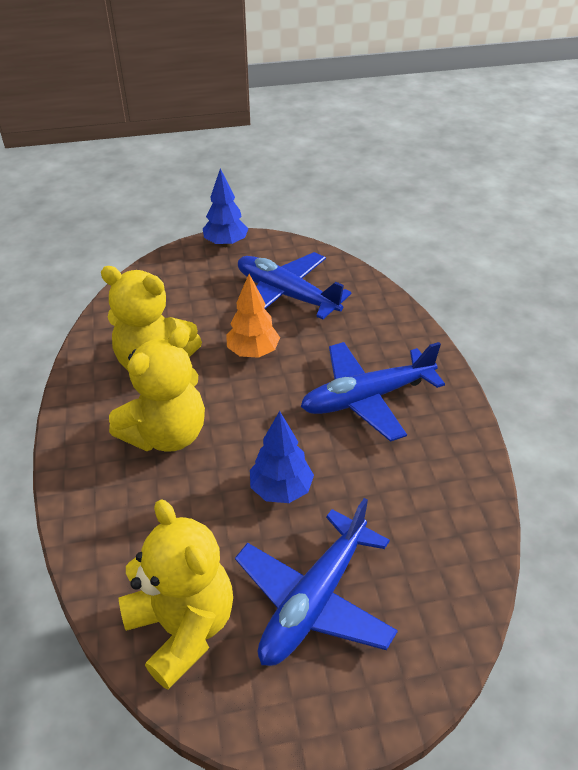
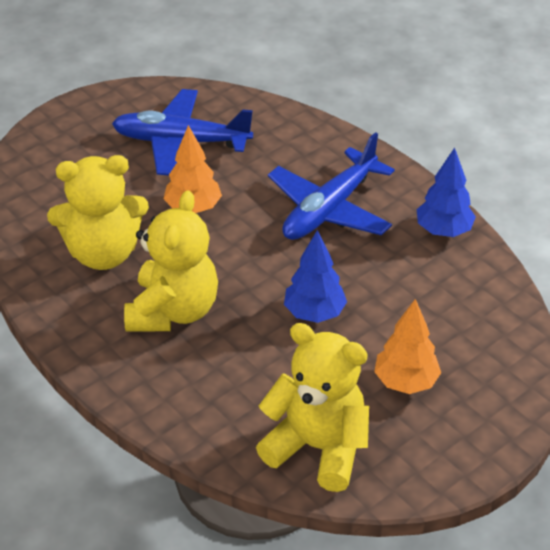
camera: 30 degrees left, 0 degrees up
blue tree [203,169,248,247] -> blue tree moved to [417,148,476,237]
blue plane [235,498,398,666] -> orange tree [374,299,441,394]

